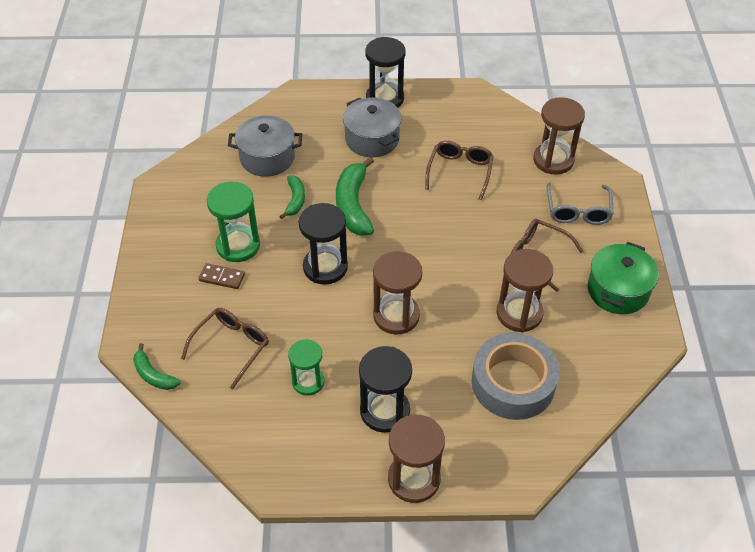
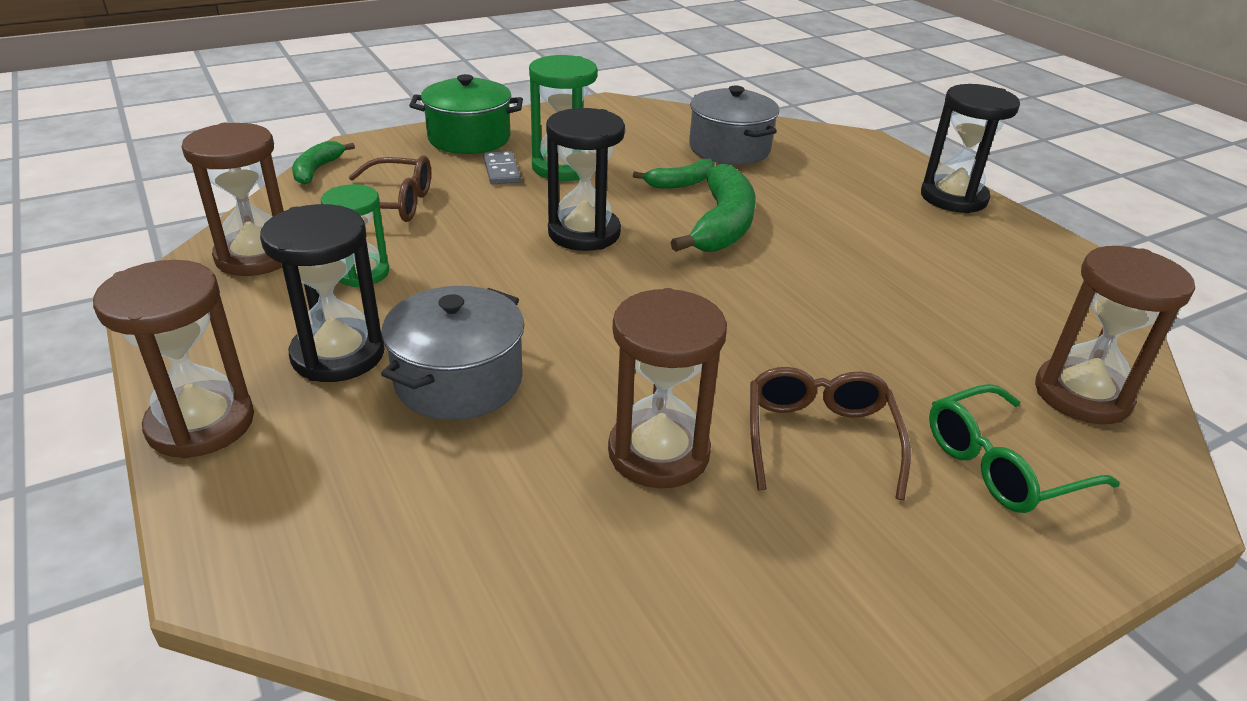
camera: 60 degrees right, 15 degrees down
brown domino [198,263,245,289] -> grey domino [483,151,521,184]
green banana [336,157,374,236] -> green banana turned 135 degrees clockwise [670,164,755,252]
grey pot [343,97,402,157] -> grey pot moved to [381,286,524,420]
brown hourglass [373,251,422,334] -> brown hourglass moved to [182,123,284,276]
brown glasses [425,141,494,200] -> none
grey tape [472,333,560,420] -> none
grey glasses [547,182,614,225] -> green glasses [929,384,1120,513]
green pot [587,242,659,314] -> green pot moved to [409,74,523,154]

